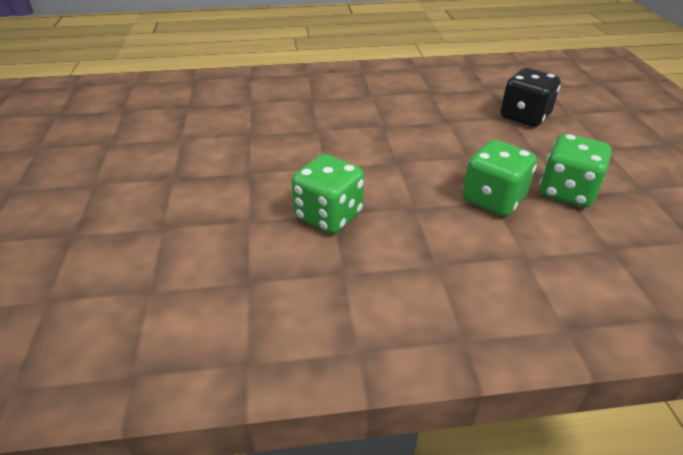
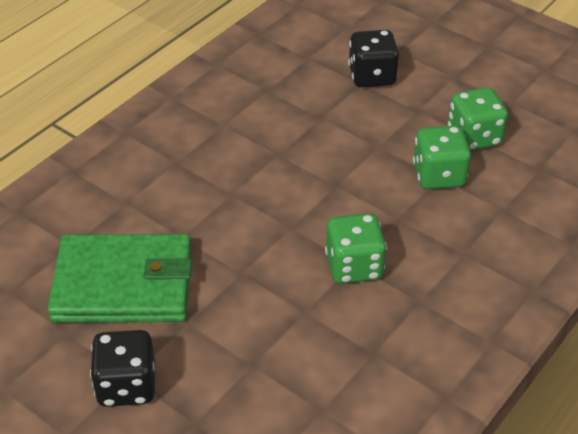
camera: 45 degrees left, 5 degrees up
none -> green wallet [48,234,192,323]
none -> black dice [90,330,155,407]

